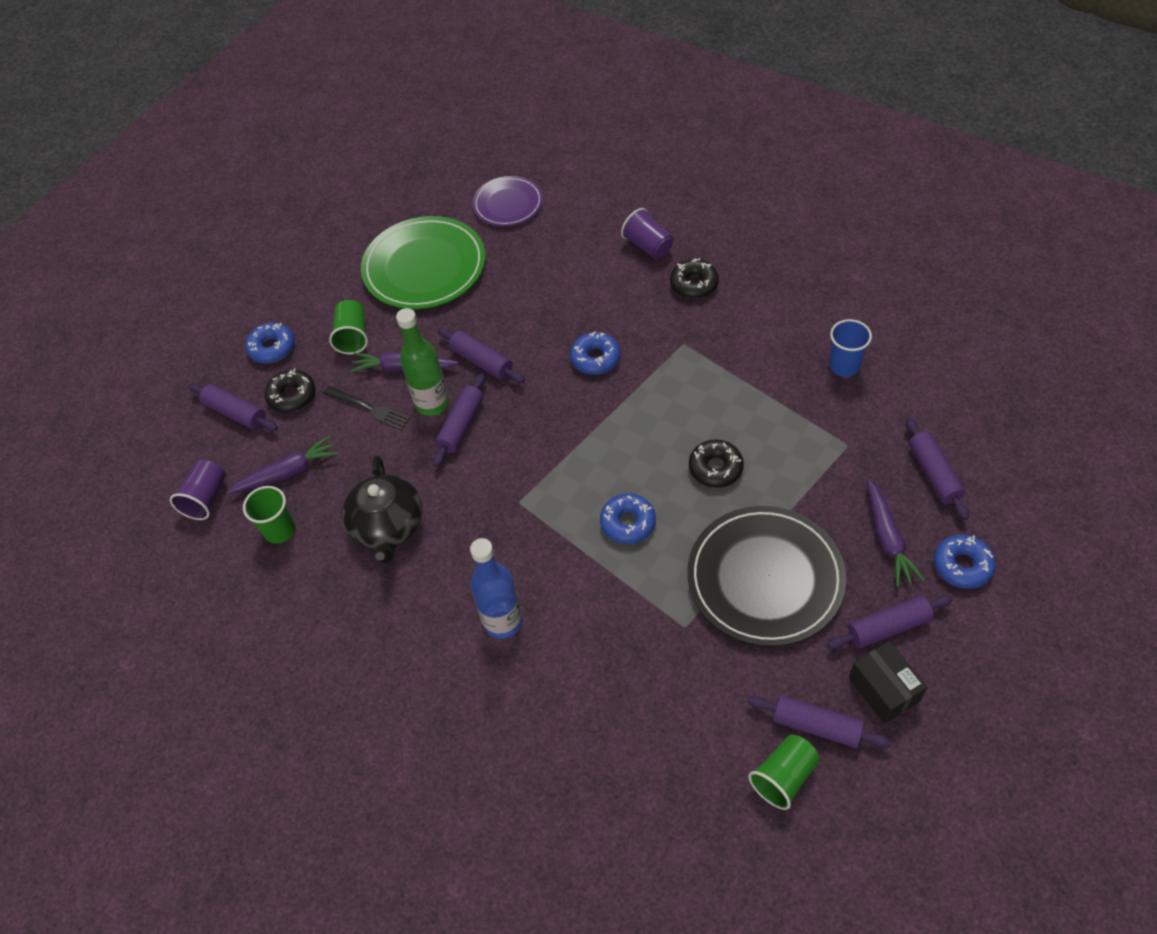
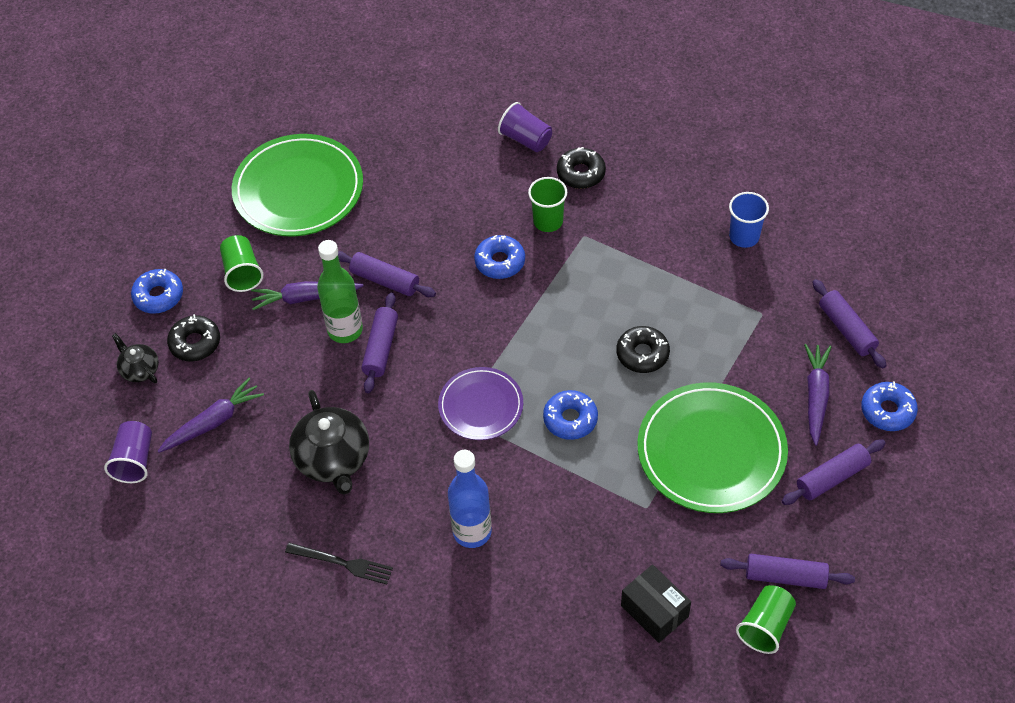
camera: 15 degrees left, 0 degrees up
purple rolling pin [188,383,278,431] -> black teapot [112,333,159,383]
green cup [243,486,295,544] -> green cup moved to [528,177,567,232]
black fork [323,386,410,430] -> black fork moved to [285,543,393,585]
purple plate [473,176,543,226] -> purple plate moved to [438,367,523,440]
black plate [687,506,846,647] -> green plate [638,382,788,513]
black box [849,641,927,724] -> black box moved to [621,564,691,643]
purple carrot [866,478,925,587] -> purple carrot turned 150 degrees counterclockwise [804,344,831,446]

